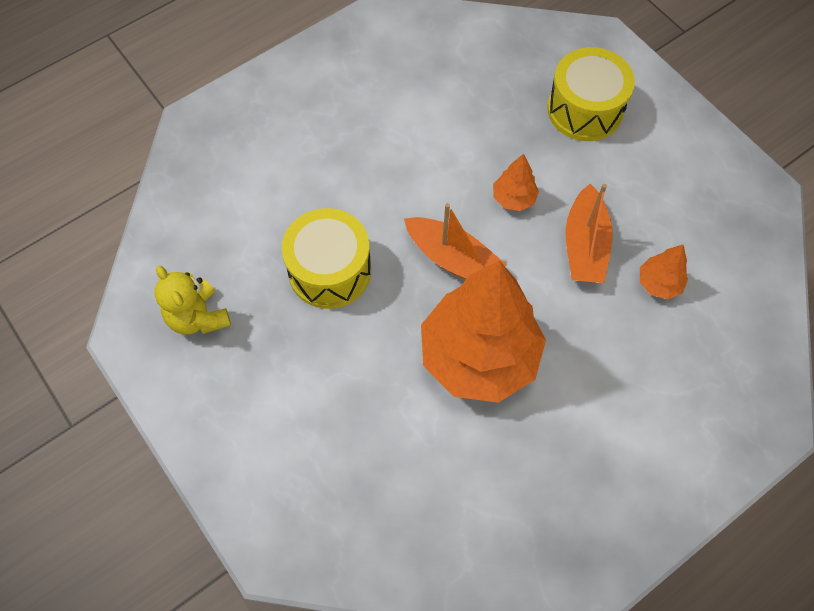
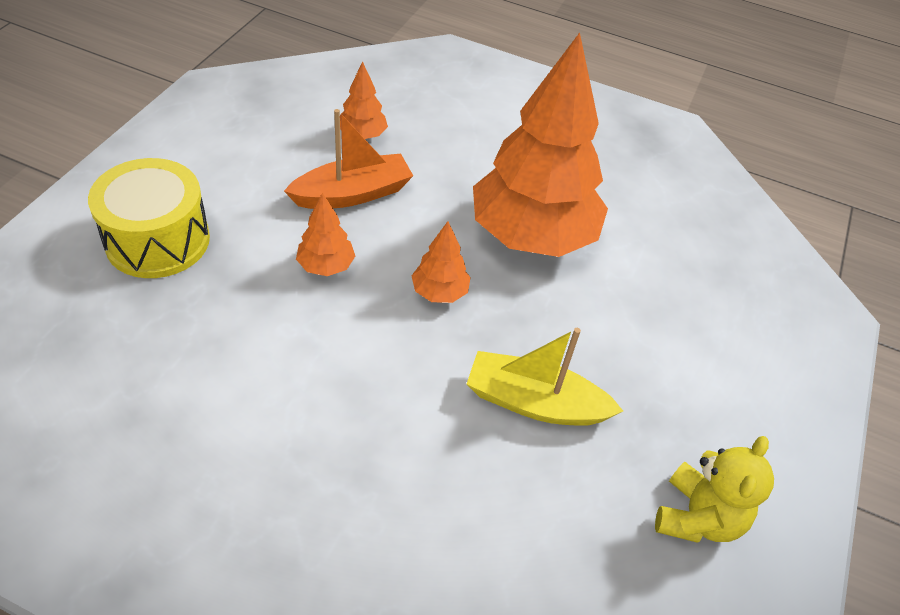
camera: 125 degrees left, 15 degrees down
yellow drum [282,208,371,309] -> yellow boat [467,328,623,426]
orange boat [404,203,507,280] -> orange tree [411,221,471,303]

